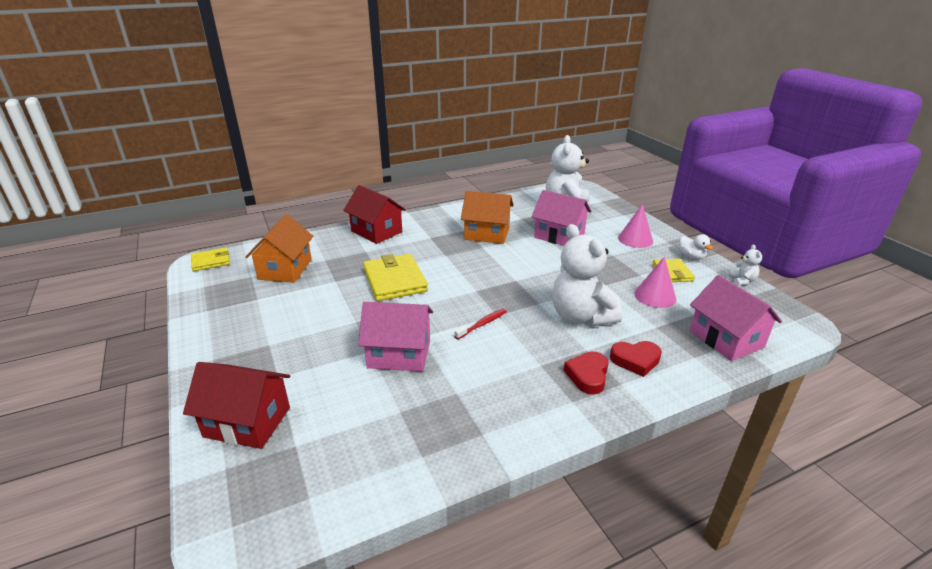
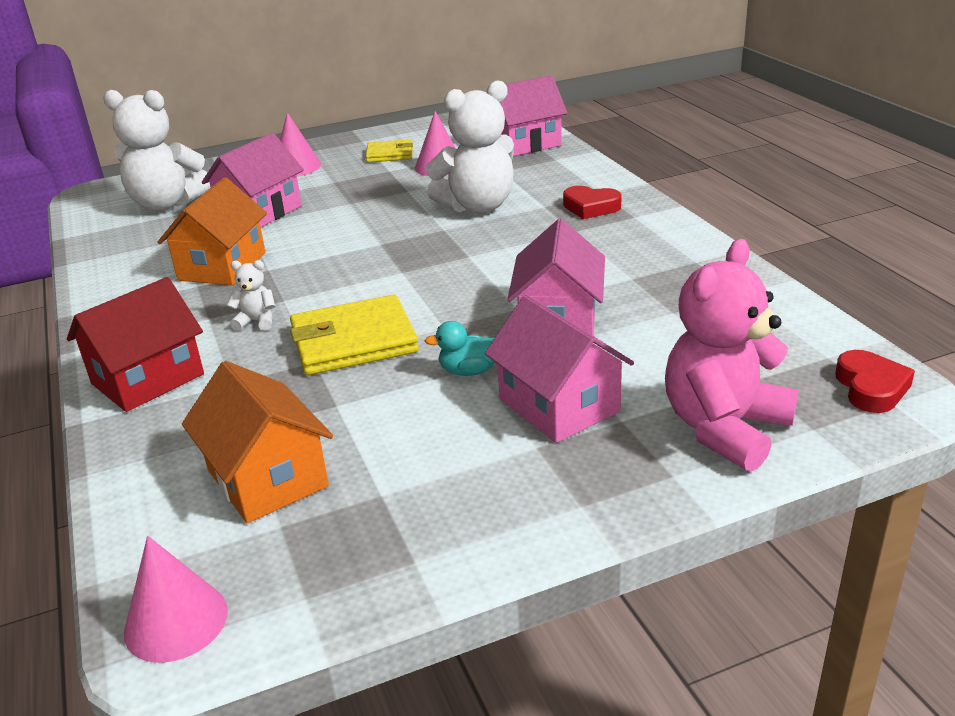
camera: 85 degrees left, 0 degrees up
red house [183,362,290,449] -> pink teddy bear [665,239,799,472]
yellow wallet [191,247,230,271] -> pink cone [124,536,228,663]
orange house [246,214,313,282] -> orange house turned 45 degrees clockwise [182,361,333,523]
red toothbrush [454,309,507,339] -> none
red heart [610,341,662,377] -> red heart moved to [835,350,915,413]
white duck [679,235,713,260] -> none
white teddy bear [729,245,762,286] -> white teddy bear moved to [226,260,275,331]
none -> turquoise duck [425,321,495,376]
none -> pink house [485,295,634,443]

